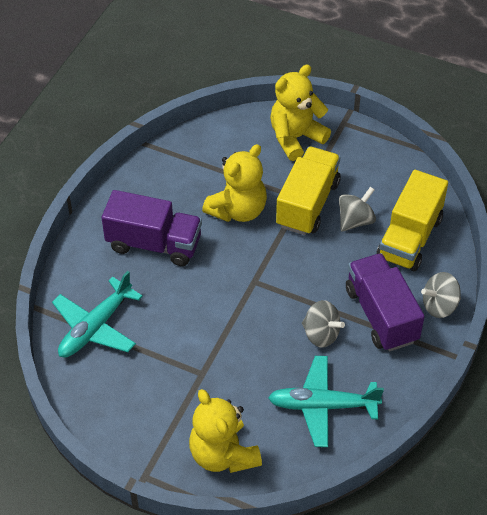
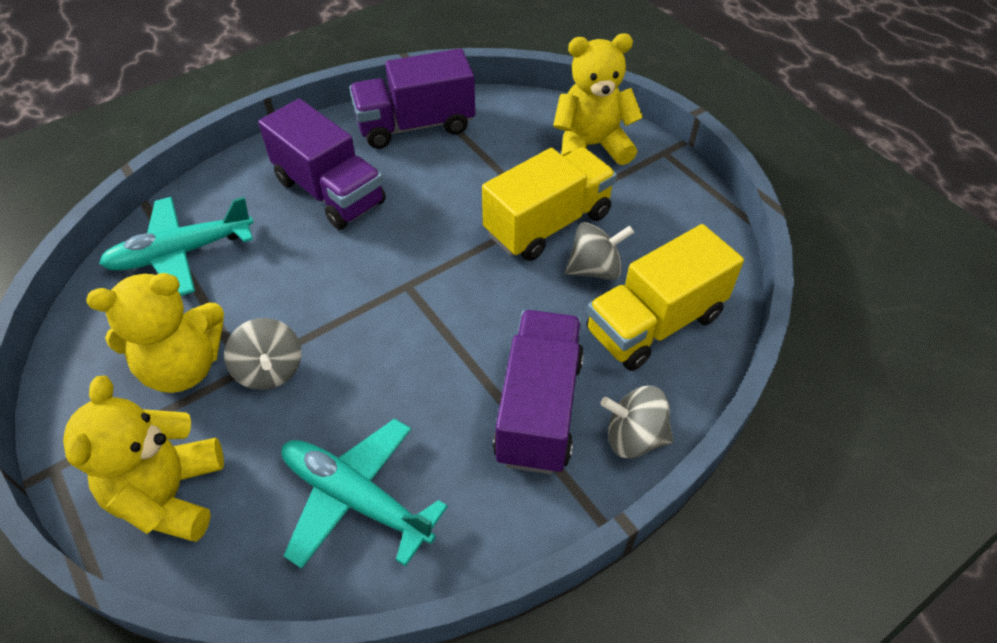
camera: 30 degrees right, 0 degrees up
yellow teddy bear [202,144,267,222] -> yellow teddy bear moved to [86,273,224,393]
grey spinning top [302,300,345,348] -> grey spinning top moved to [224,318,301,390]
none -> purple truck [349,49,475,149]

